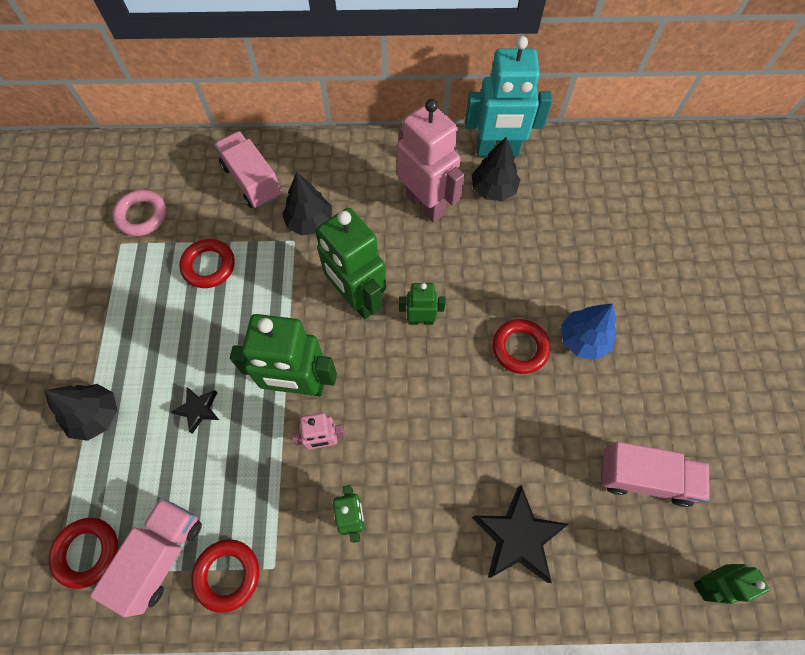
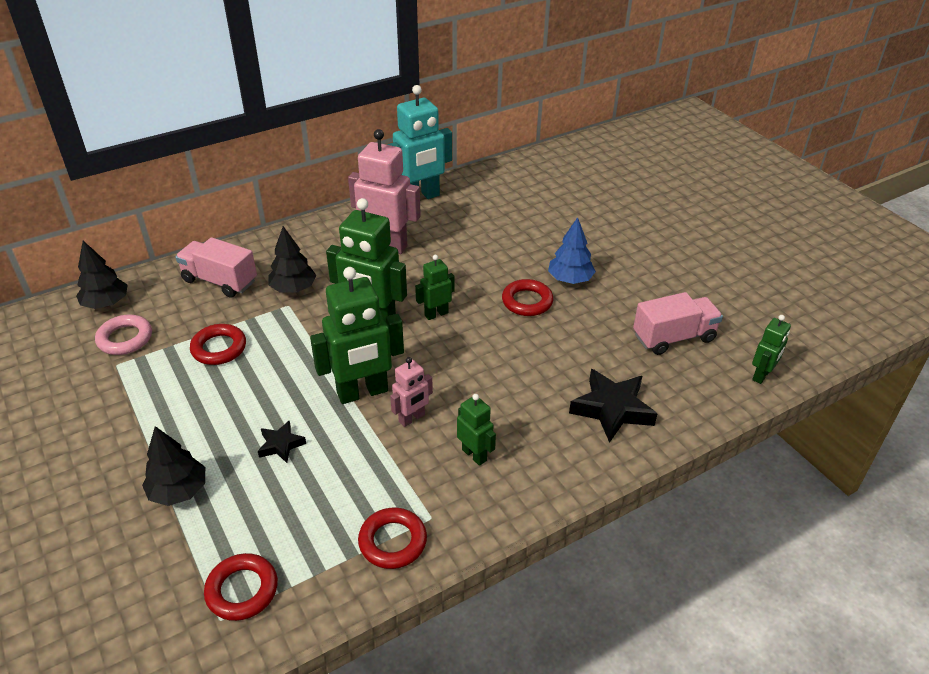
camera: 30 degrees left, 25 degrees down
pink truck [90,498,202,617] -> none
black tree [472,137,520,201] -> black tree moved to [76,241,128,309]

